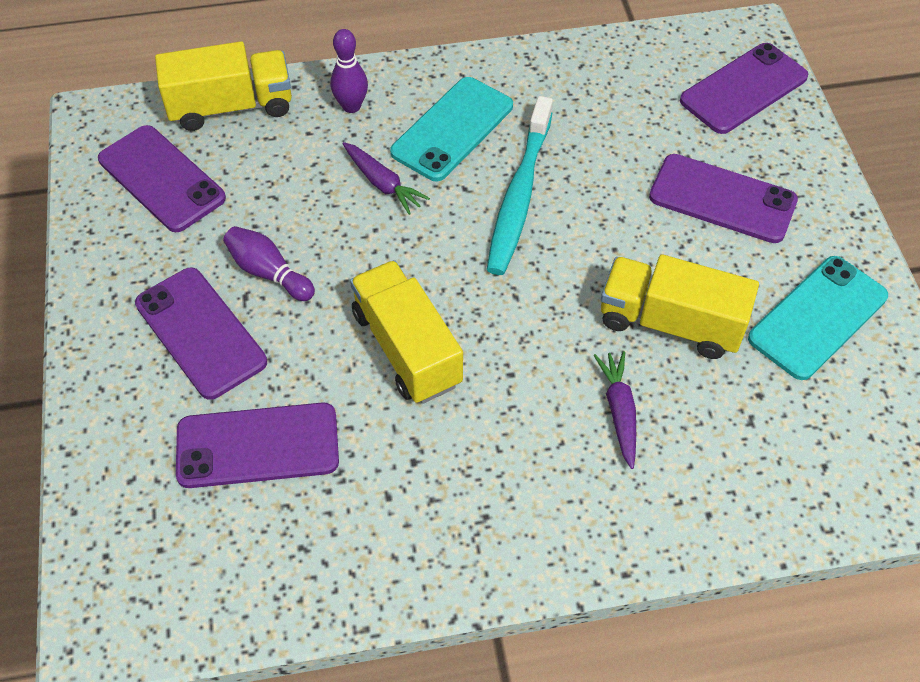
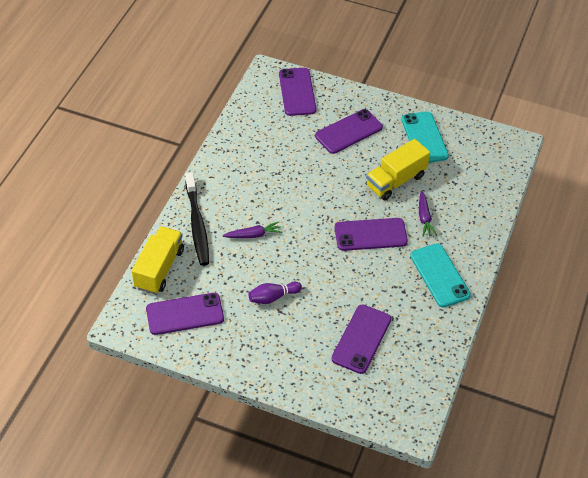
camera: 60 degrees left, 5 degrees down
purple phone [135,267,267,400] -> purple phone moved to [335,218,408,251]
purple bowling pin [331,29,368,113] -> black toothbrush [185,172,209,266]
yellow truck [350,260,463,404] -> none
turquoise phone [390,77,513,181] -> turquoise phone moved to [410,243,471,307]
turquoise toothbrush [487,96,553,275] -> none
purple carrot [593,351,636,469] -> purple carrot turned 120 degrees counterclockwise [419,190,437,237]

